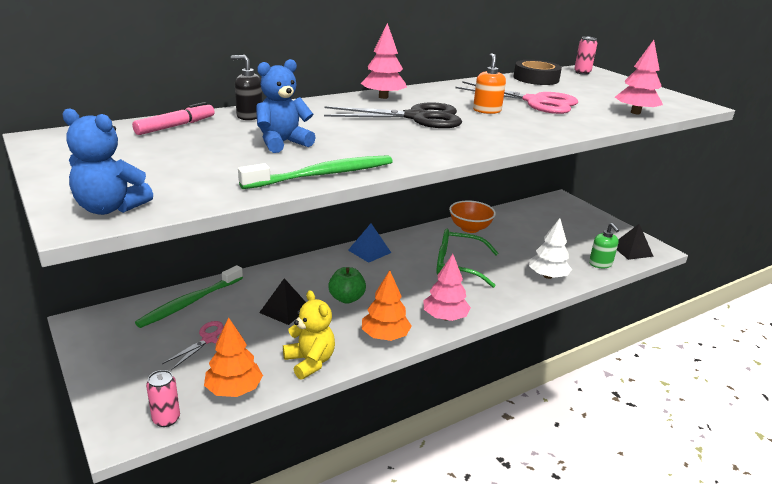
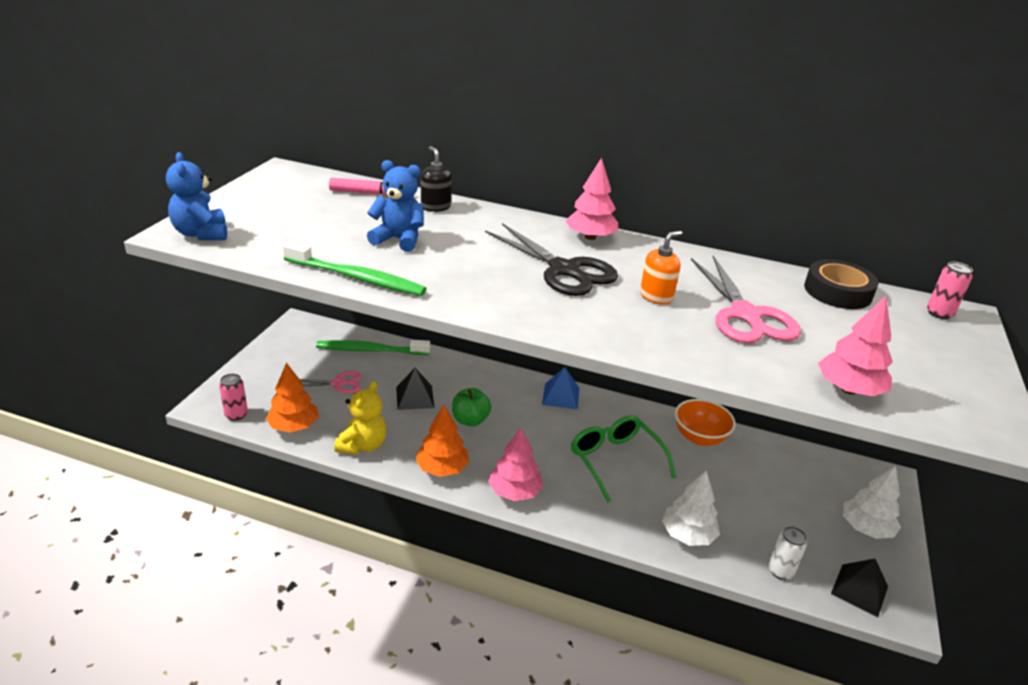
camera: 50 degrees right, 5 degrees up
green soap dispenser [589,223,619,268] -> white can [768,526,807,580]
none -> white tree [843,465,901,539]

